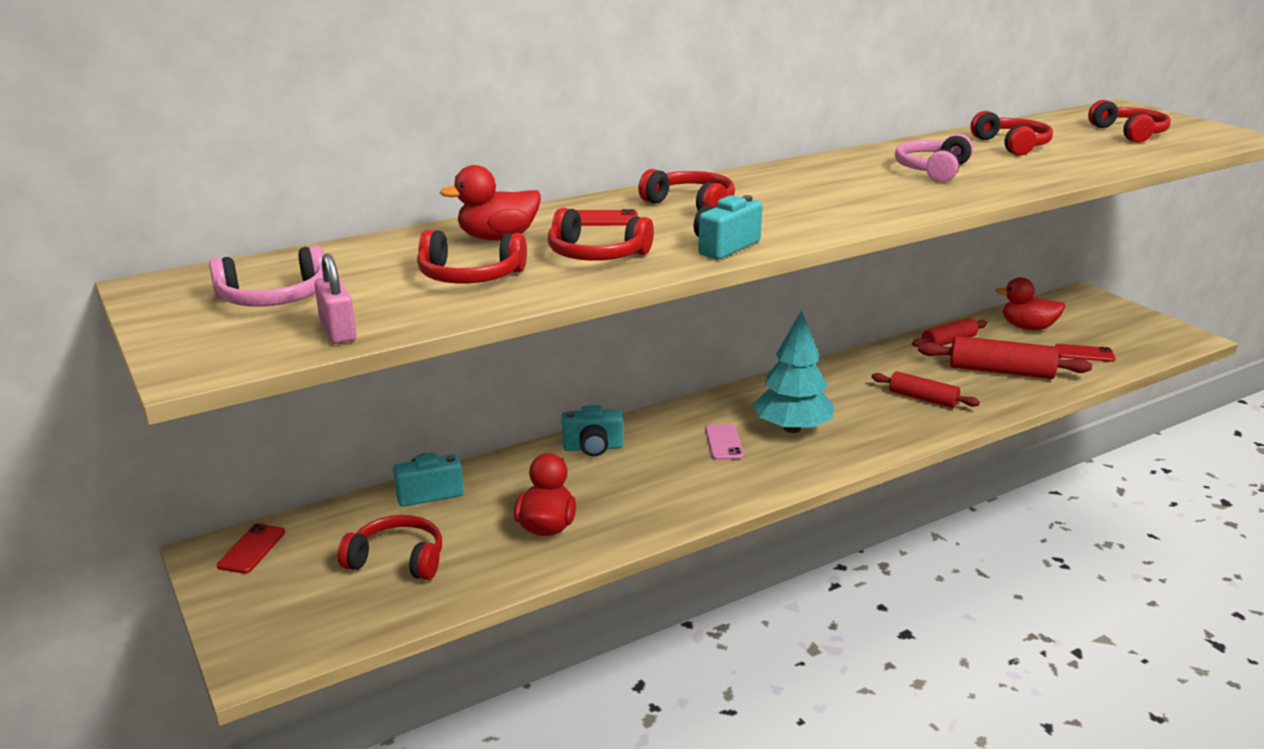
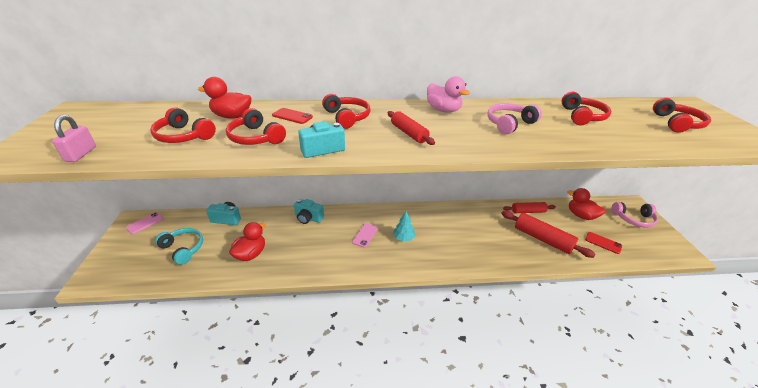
camera: 25 degrees right, 10 degrees up
pink headphones [209,245,324,307] -> pink headphones moved to [612,202,658,228]
red phone [217,524,285,574] -> pink phone [126,212,164,234]
red headphones [338,515,442,580] -> turquoise headphones [155,228,203,265]
turquoise tree [753,310,834,433] -> turquoise tree [393,211,415,242], size x0.54
red rolling pin [871,371,980,408] -> red rolling pin moved to [387,111,435,145]
none -> pink duck [427,76,470,113]

